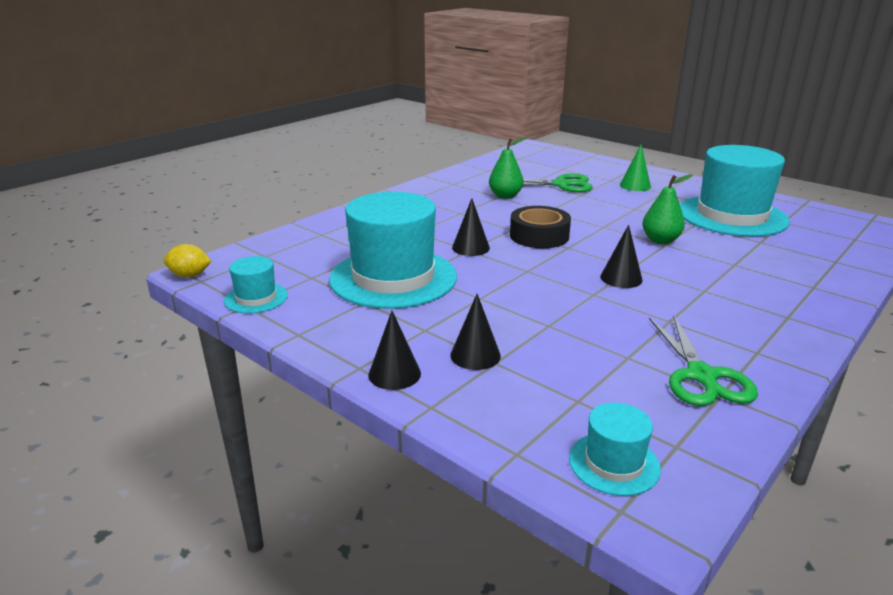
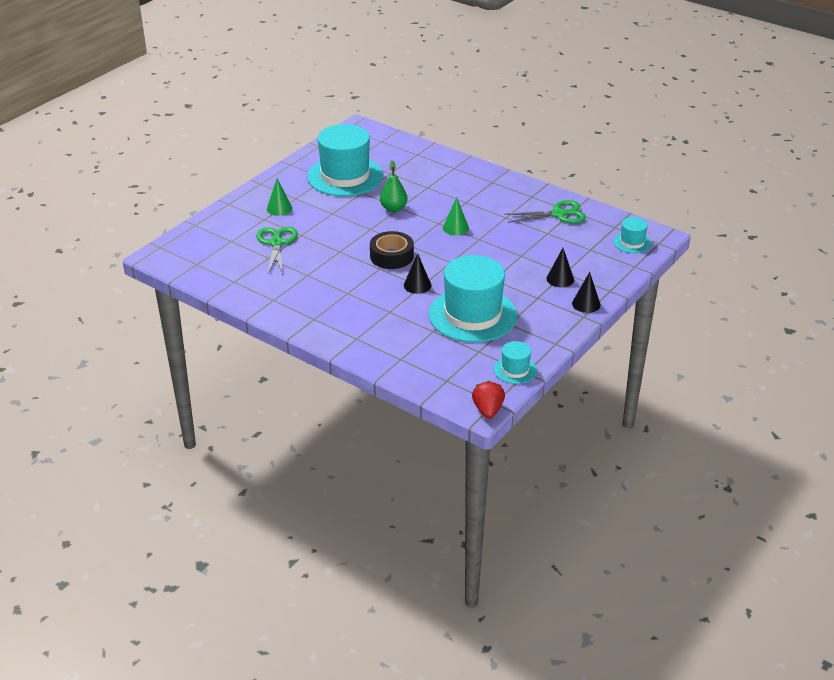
camera: 95 degrees left, 10 degrees up
yellow lemon [163,244,211,277] -> red strawberry [472,381,505,419]
green pear [489,137,526,199] -> none
black cone [600,225,643,288] -> green cone [443,197,469,235]

